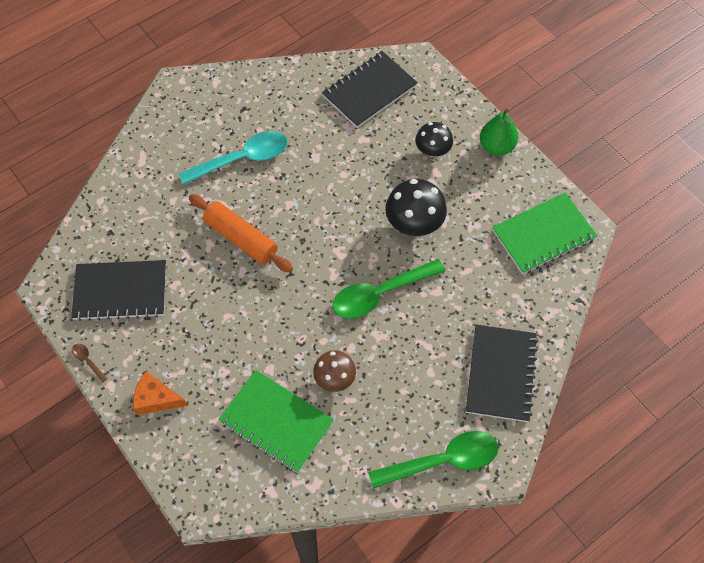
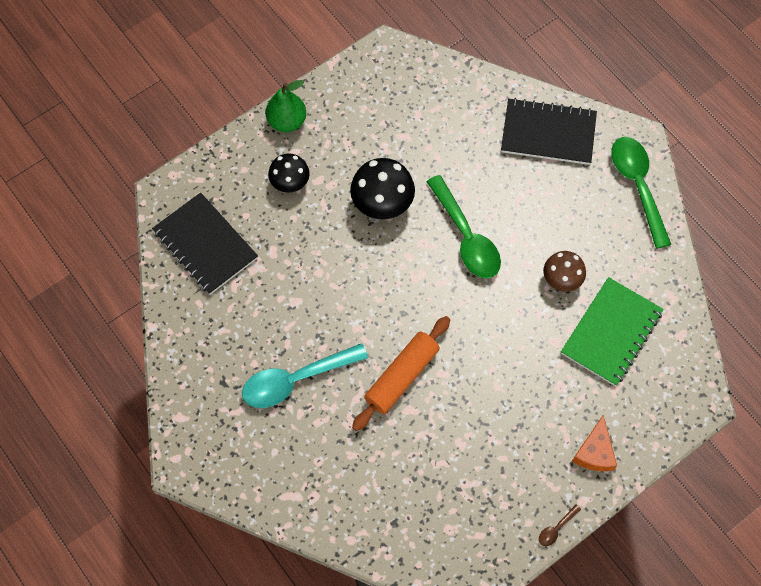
camera: 90 degrees left, 5 degrees up
black notebook [71,260,166,321] -> none
turquoise spoon [179,131,288,185] -> turquoise spoon turned 90 degrees counterclockwise [242,343,368,408]
green notebook [492,192,598,274] -> none

